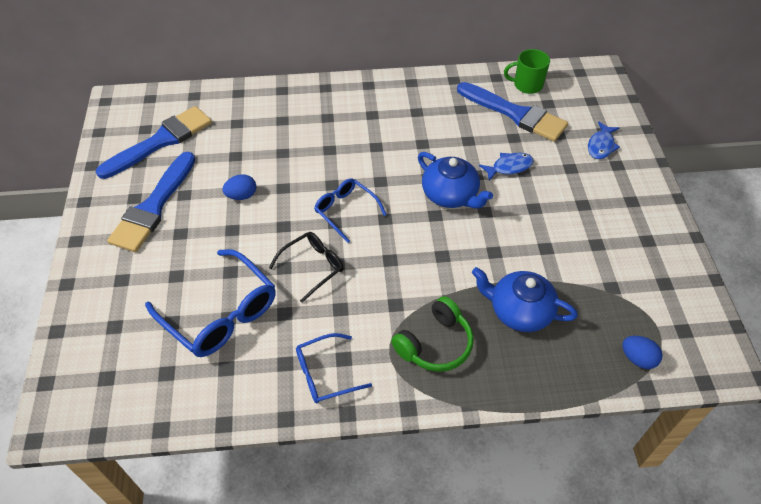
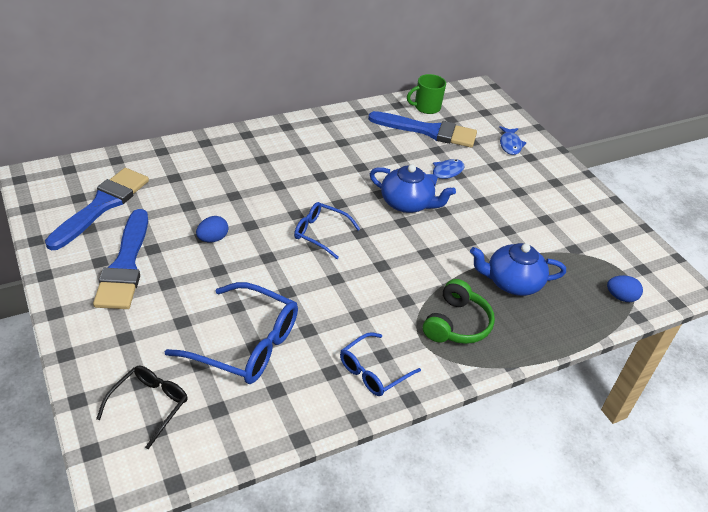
camera: 25 degrees left, 10 degrees down
black glasses [269,232,344,303] -> black glasses moved to [96,366,188,449]

